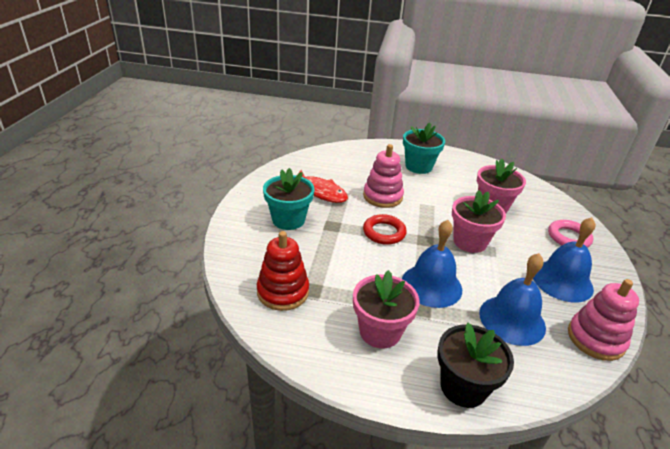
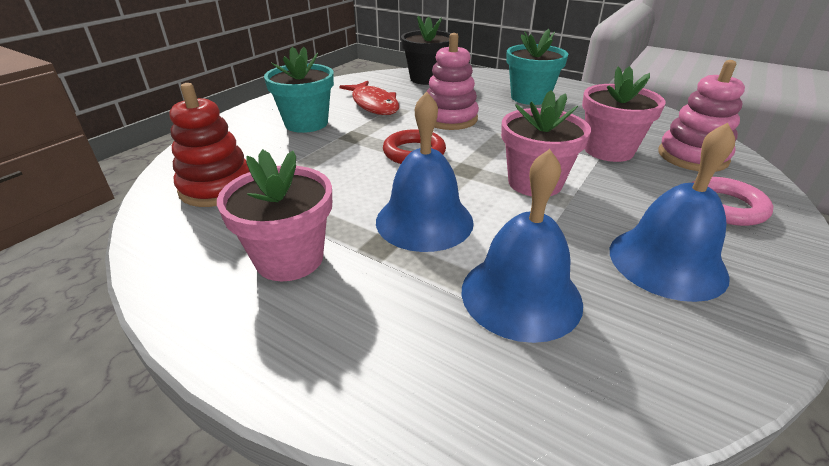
camera: 25 degrees right, 0 degrees up
black flower pot [437,323,514,408] -> black flower pot moved to [401,16,451,85]
pink stacking toy [568,279,639,361] -> pink stacking toy moved to [658,60,745,172]

